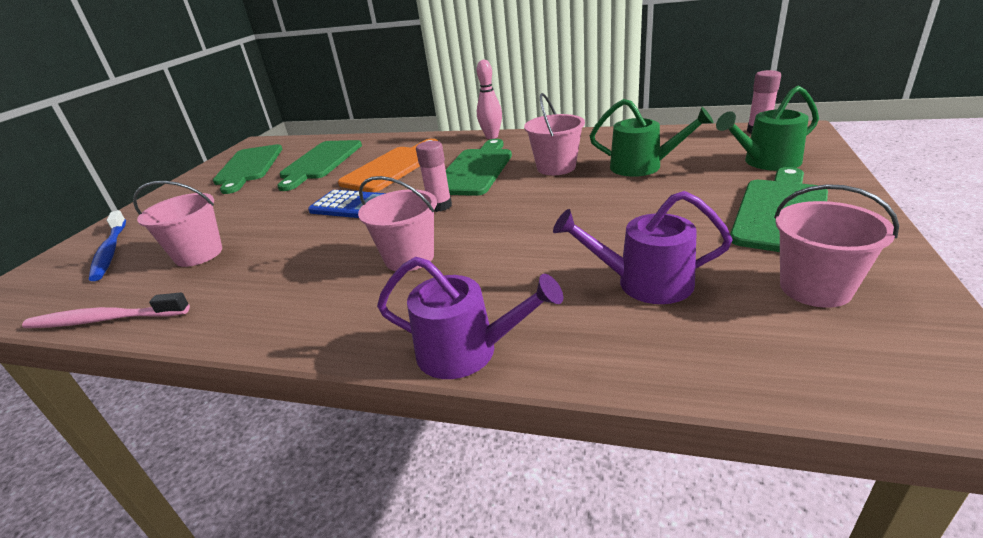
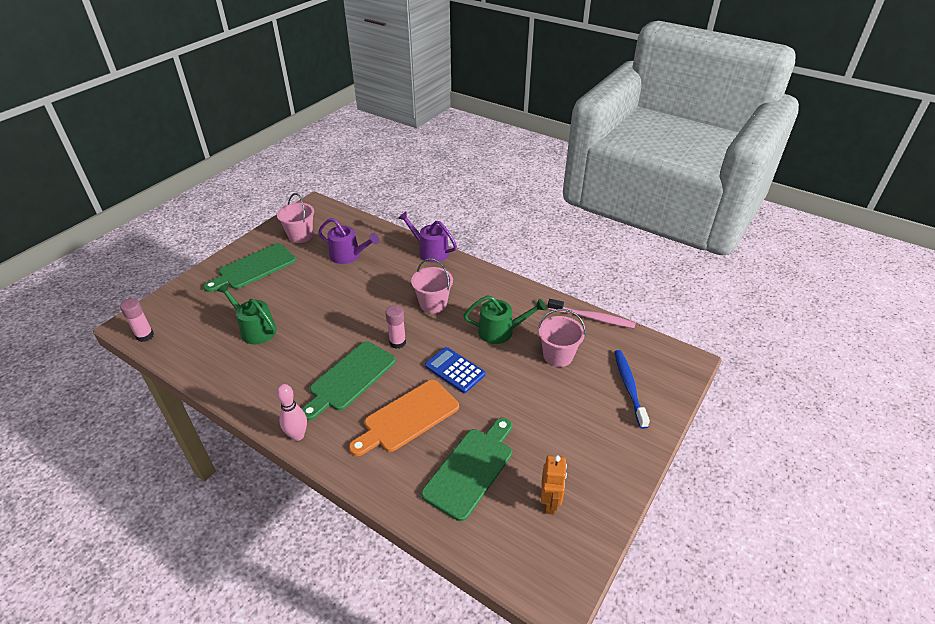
camera: 165 degrees left, 10 degrees up
green cutting board [213,144,282,194] -> orange robot [541,455,567,514]
pink bucket [524,93,585,175] -> none
green watering can [716,86,819,171] -> green watering can moved to [464,295,546,344]

